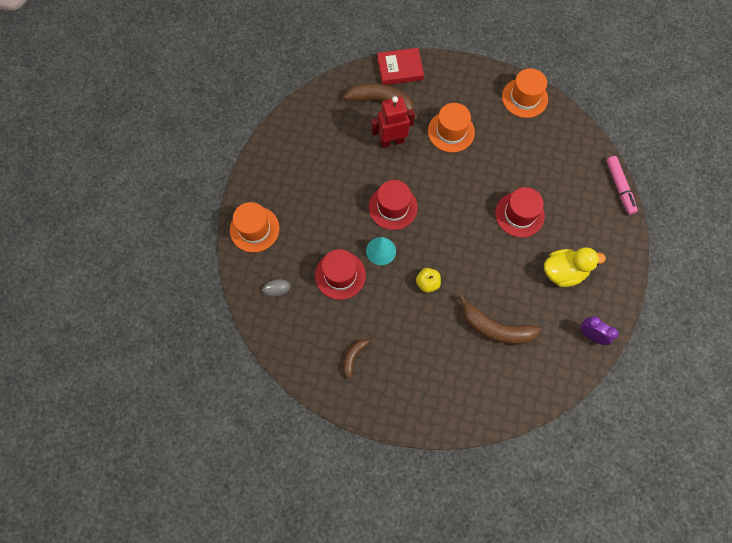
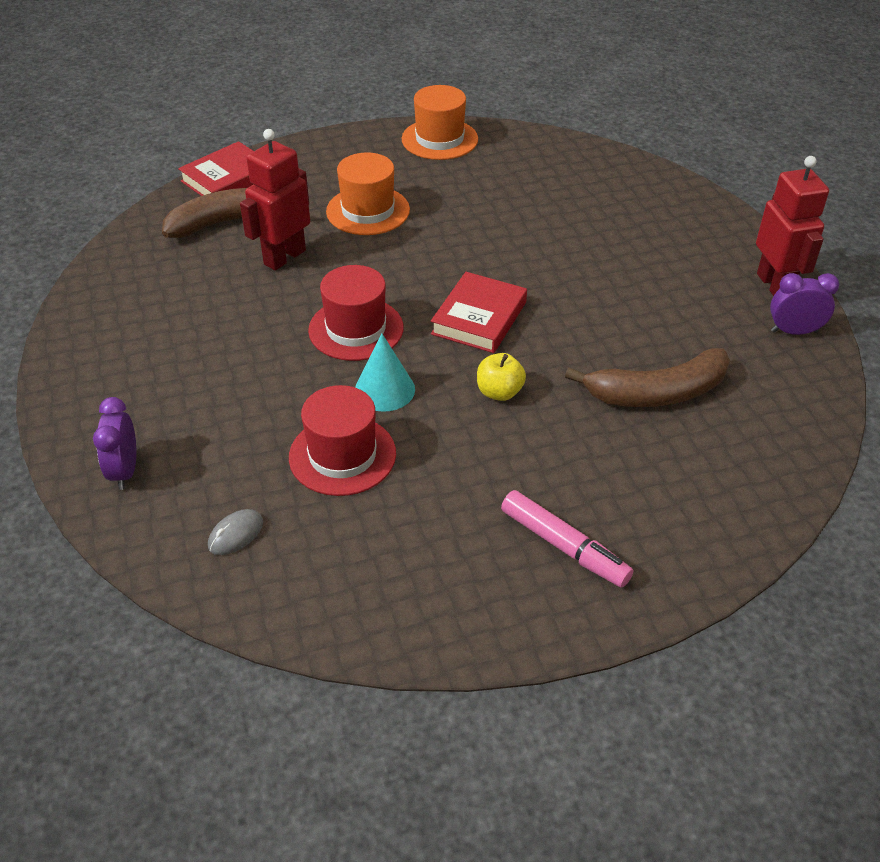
camera: 35 degrees left, 25 degrees down
orange hat [230,202,279,252] -> purple clock [93,397,136,490]
brown banana [344,338,374,378] -> none
red hat [495,187,545,237] -> none
yellow duck [544,247,606,287] -> none
pink marker [606,156,638,215] -> pink marker moved to [501,490,633,588]
none -> red book [431,272,527,353]
none -> red robot [756,156,829,296]

